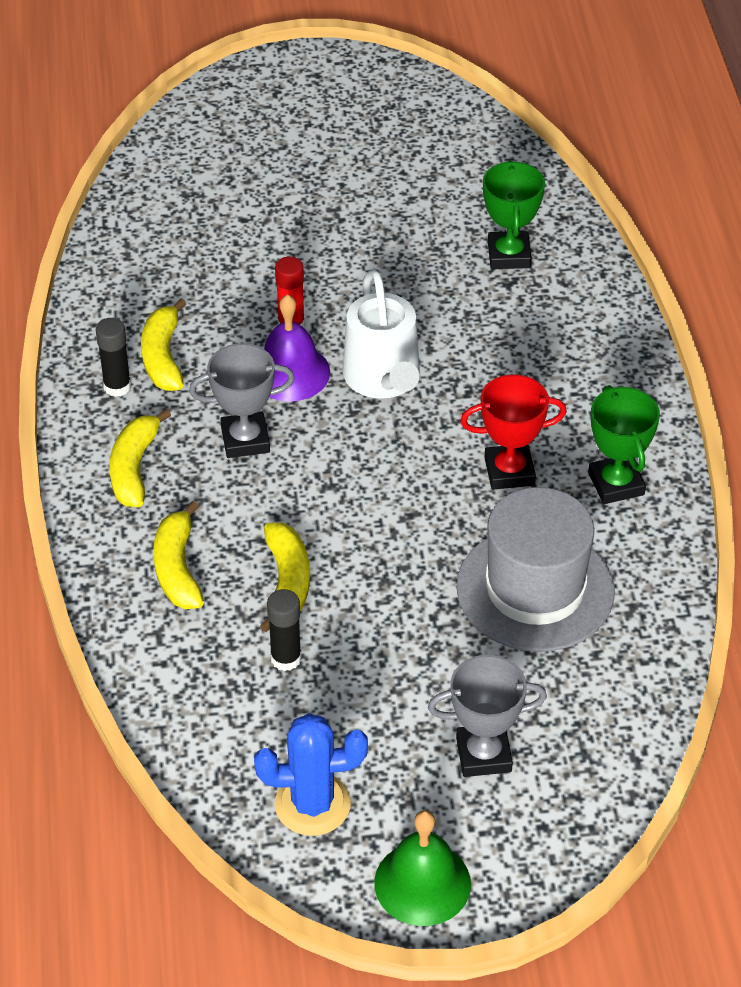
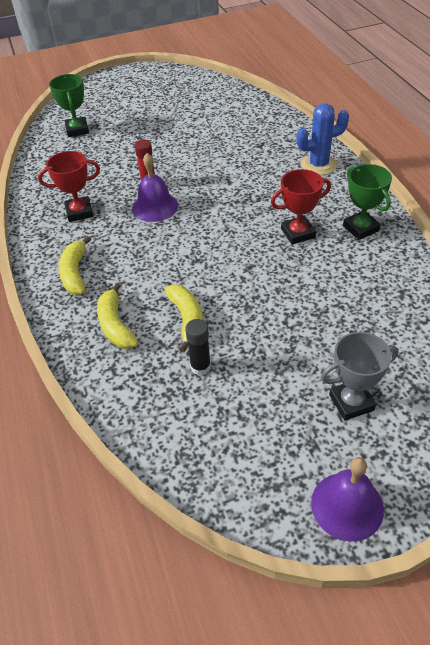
camera: 10 degrees left, 0 degrees up
black glue stick [96,318,131,397] -> none
yellow banana [141,299,186,391] -> red trophy [38,151,100,222]
grey trophy [189,343,295,458] -> none
blue cactus [254,713,368,836] -> blue cactus moved to [296,103,349,175]
white watering can [342,270,420,399] -> none
green bell [374,810,471,926] -> purple bell [311,457,384,541]
grey hat [456,487,615,652] -> none
green trophy [483,160,545,269] -> green trophy moved to [49,74,89,137]

